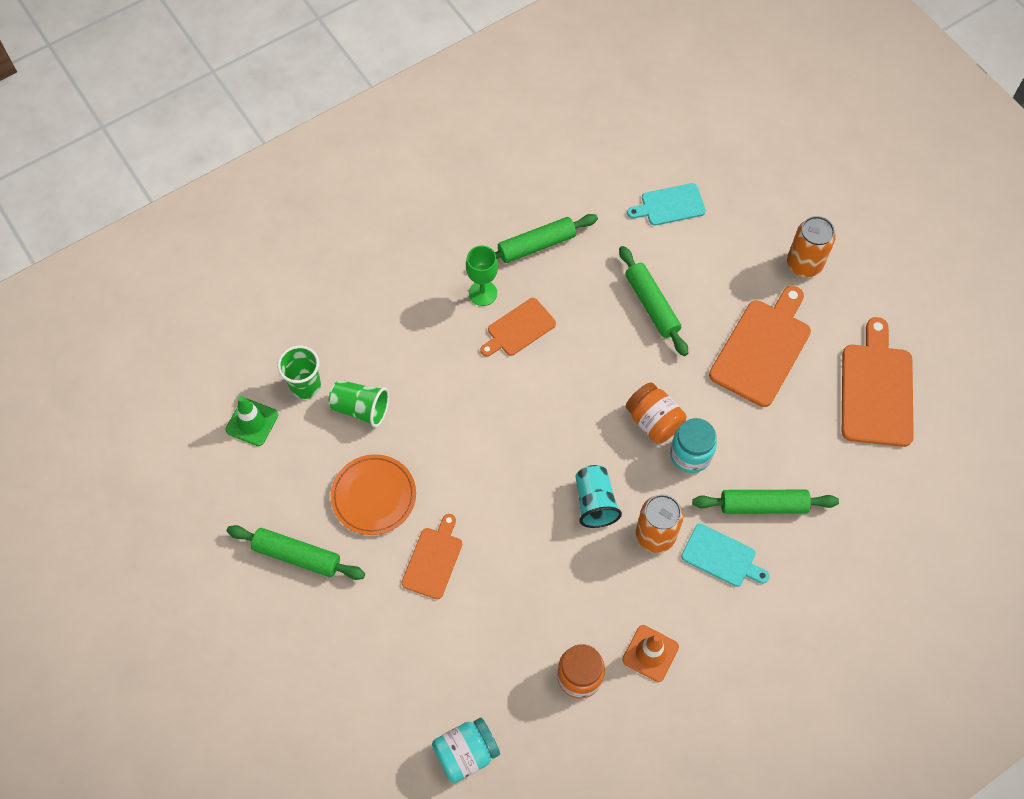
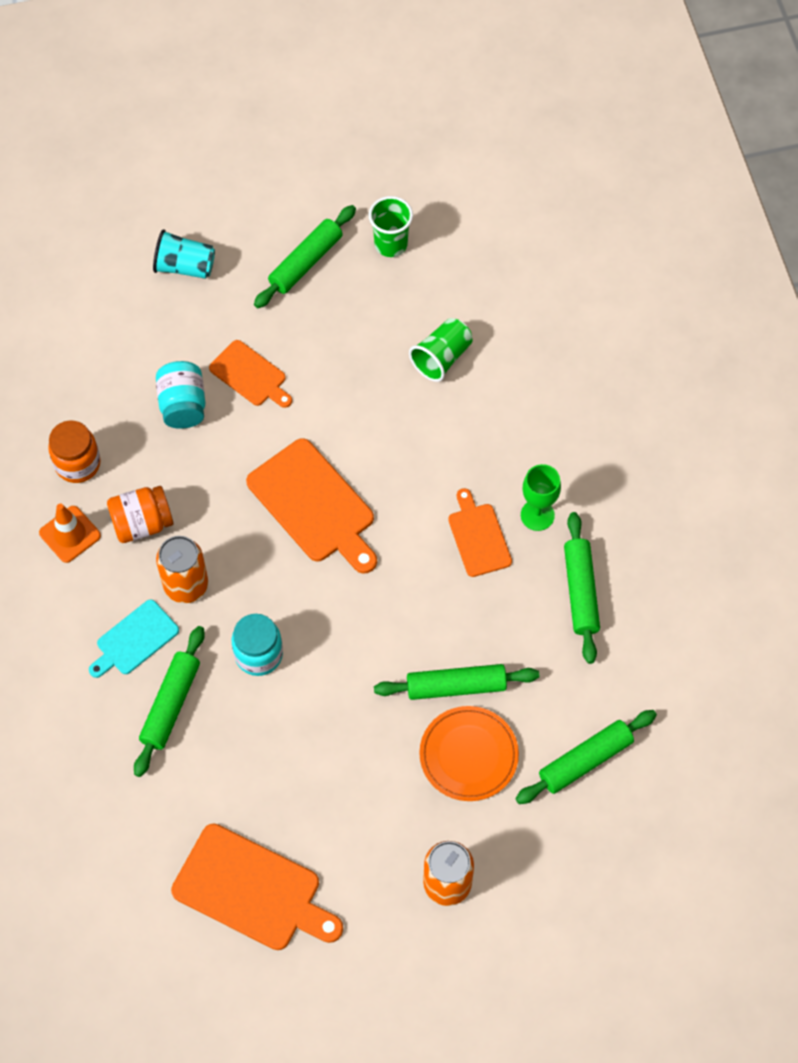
camera: 110 degrees right, 0 degrees up
green traffic cone [226,396,278,446] -> none
green cup [277,345,321,399] -> green cup moved to [369,196,413,257]
orange plate [331,454,416,535] -> orange plate moved to [419,706,519,801]
turquoise jar [432,718,500,783] -> turquoise jar moved to [156,361,205,429]
turquoise cup [576,465,622,528] -> turquoise cup moved to [153,229,215,279]
orange jar [626,382,686,444] -> orange jar moved to [107,486,174,543]
turquoise cutting board [627,183,706,226] -> green rolling pin [515,710,657,804]
orange cutting board [709,286,811,407] -> orange cutting board moved to [246,438,377,574]

